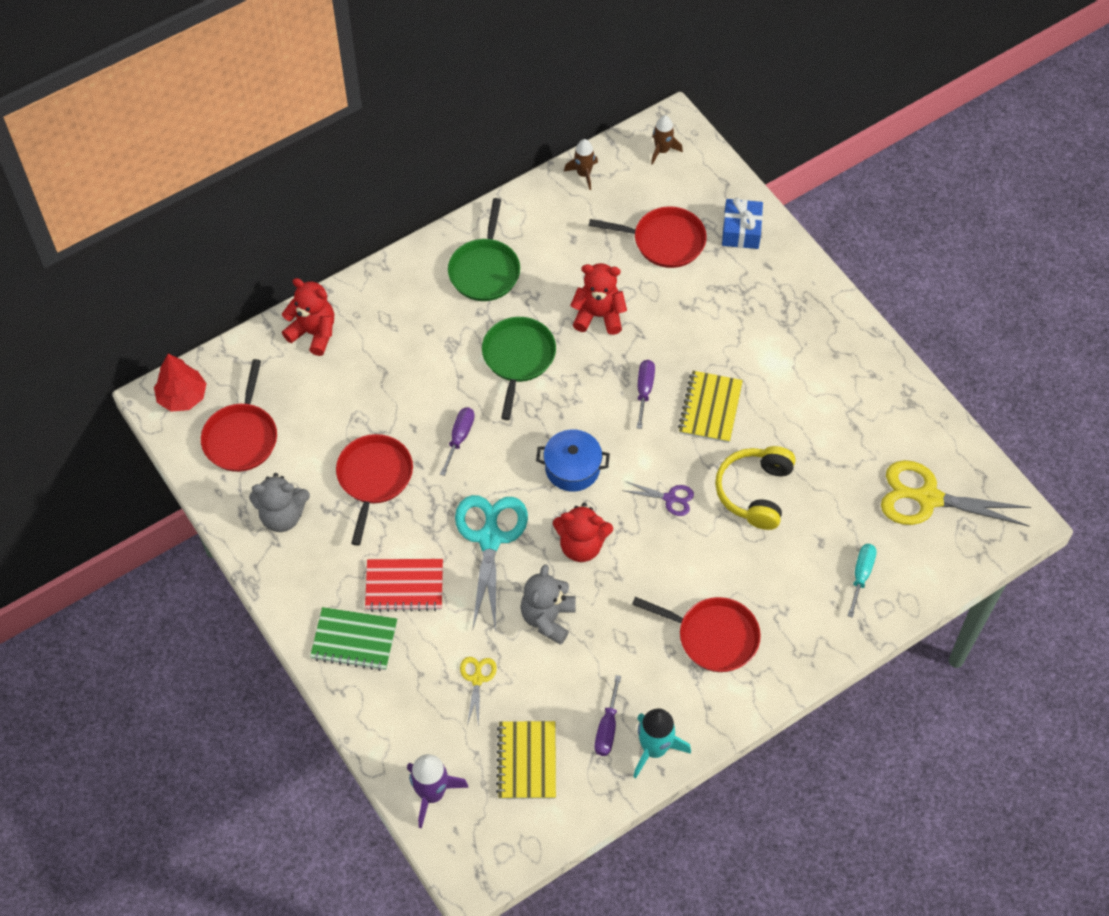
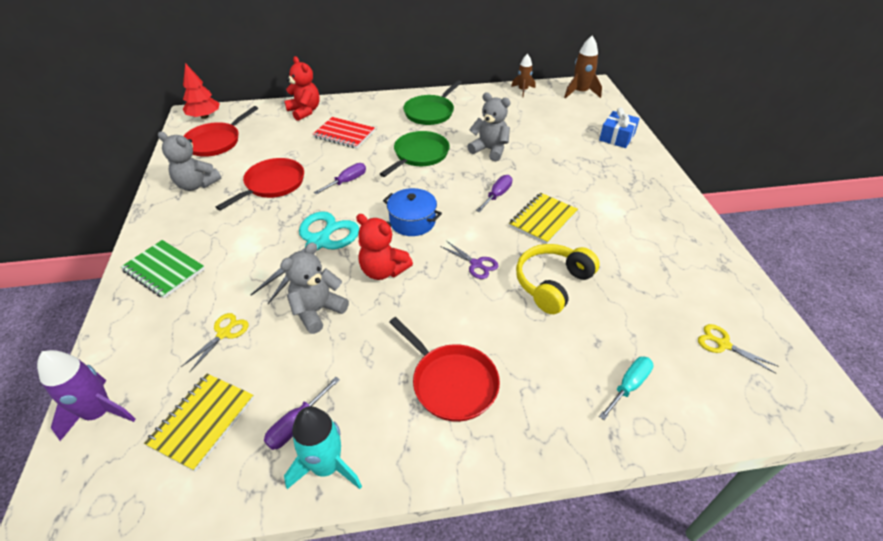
camera: 25 degrees right, 15 degrees down
red notebook [365,559,443,612] -> red notebook moved to [313,117,375,149]
red teddy bear [570,263,627,335] -> grey teddy bear [467,92,510,161]
red pan [589,206,707,268] -> none
brown rocket [651,115,683,165] -> brown rocket [564,36,602,99], size x1.51
yellow scissors [881,460,1032,526] -> yellow scissors [698,324,779,374], size x0.48

